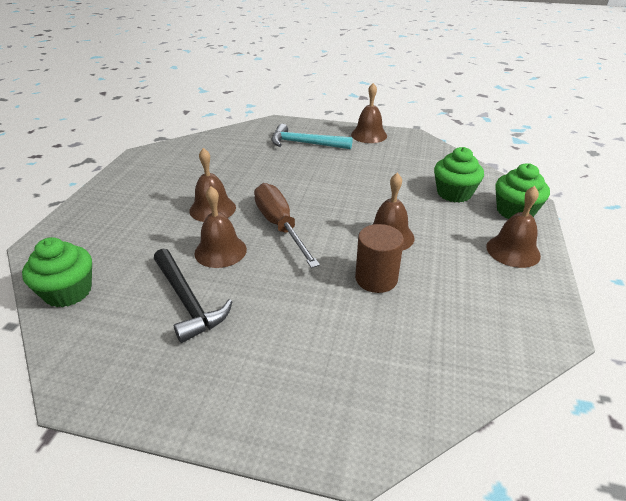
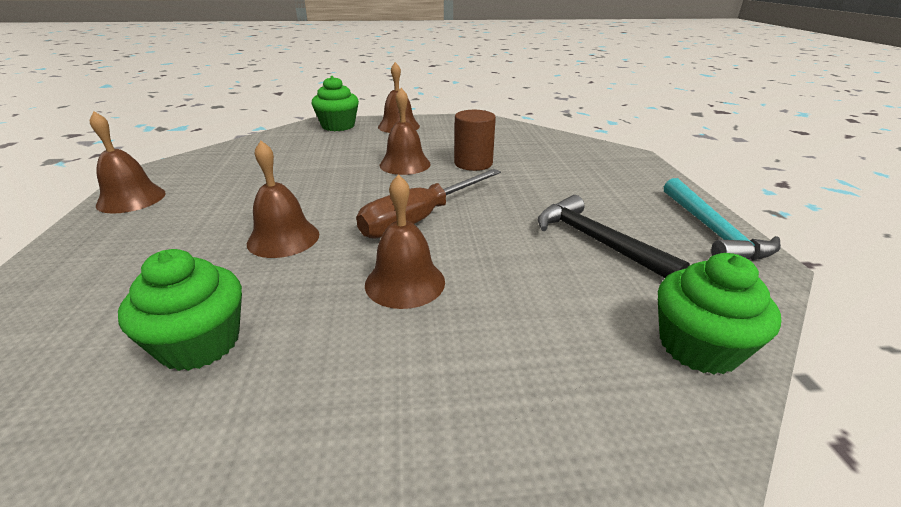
camera: 110 degrees left, 5 degrees down
black hammer [154,249,232,343] -> black hammer turned 75 degrees counterclockwise [538,195,690,278]
brown bell [194,186,247,268] -> brown bell moved to [247,141,319,258]
turquoise hammer [271,124,353,149] -> turquoise hammer moved to [664,178,781,260]
green cupcake [434,147,484,203] -> green cupcake moved to [118,249,242,371]

